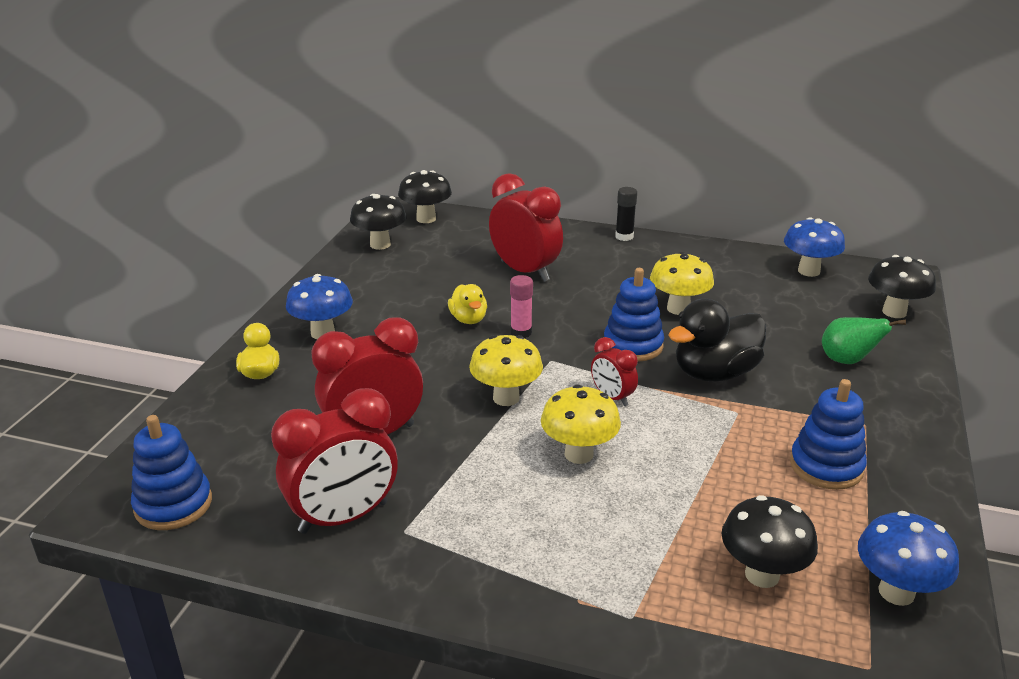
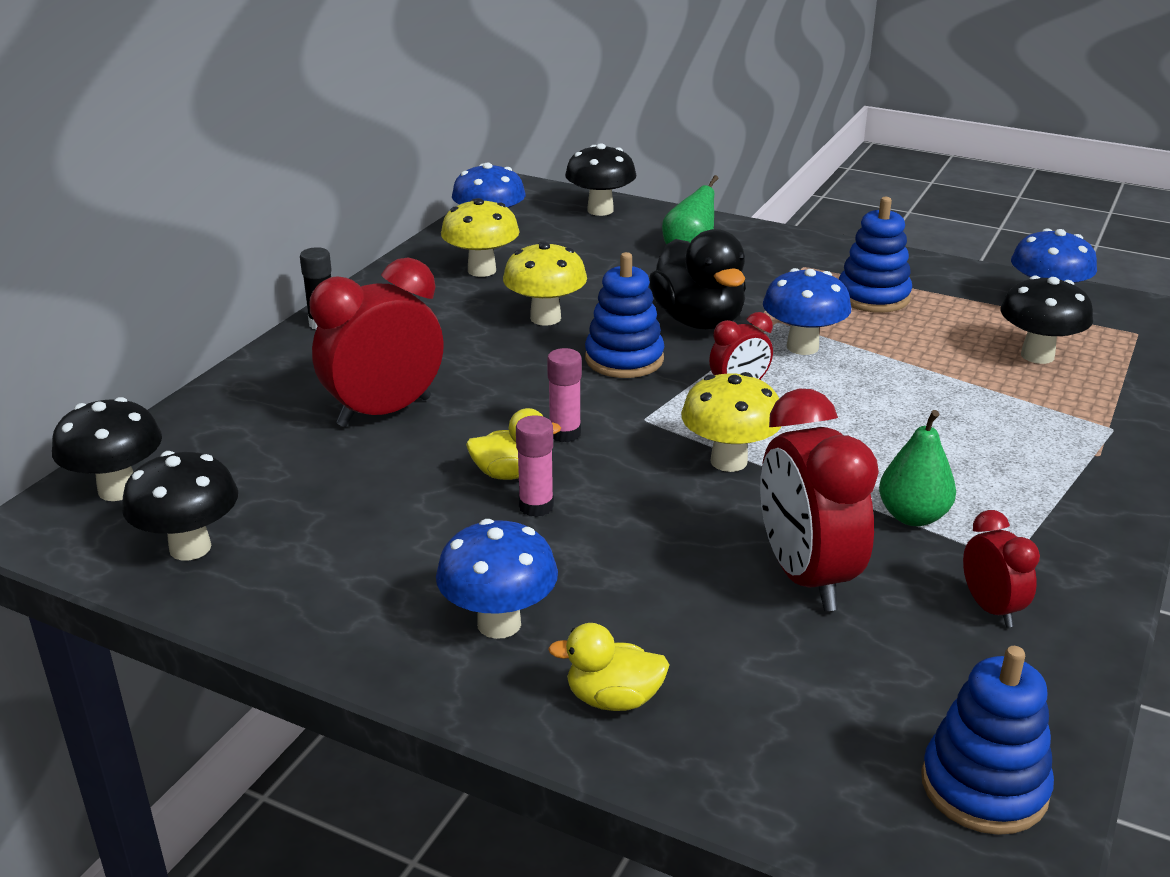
camera: 80 degrees left, 0 degrees up
red clock [271,388,398,534] -> red clock [963,510,1040,628], size x0.52
yellow mushroom [541,384,621,464] -> yellow mushroom moved to [441,198,520,277]
none -> pink glue stick [516,415,554,517]
none -> blue mushroom [763,268,851,355]
none -> green pear [879,410,956,526]

